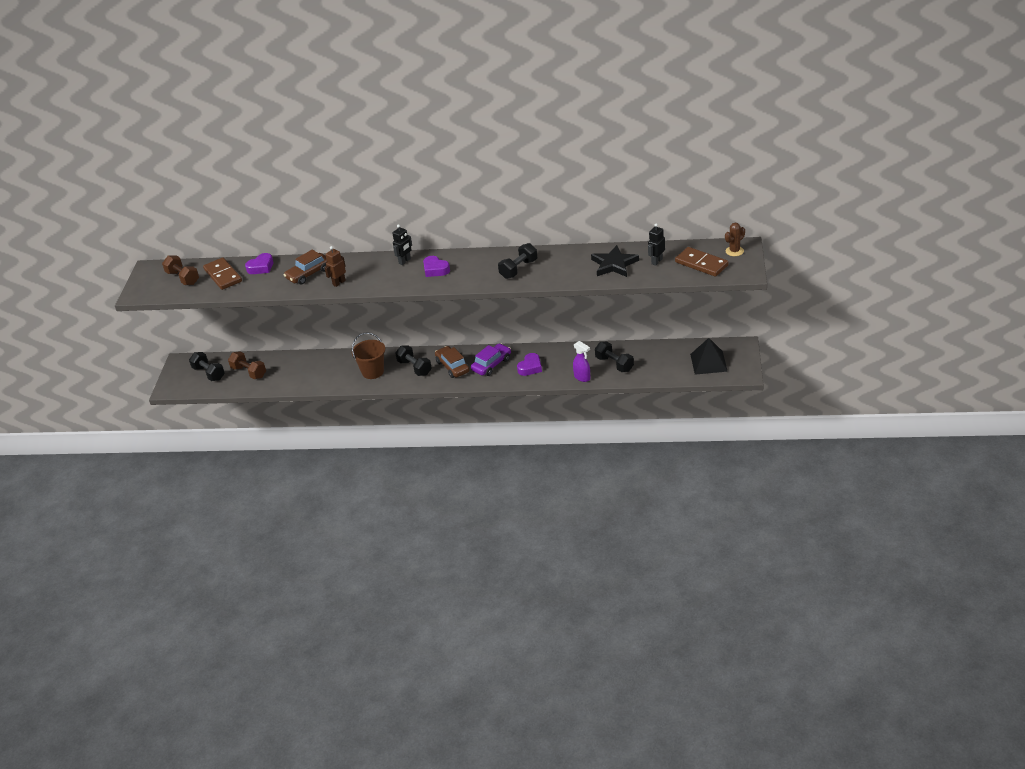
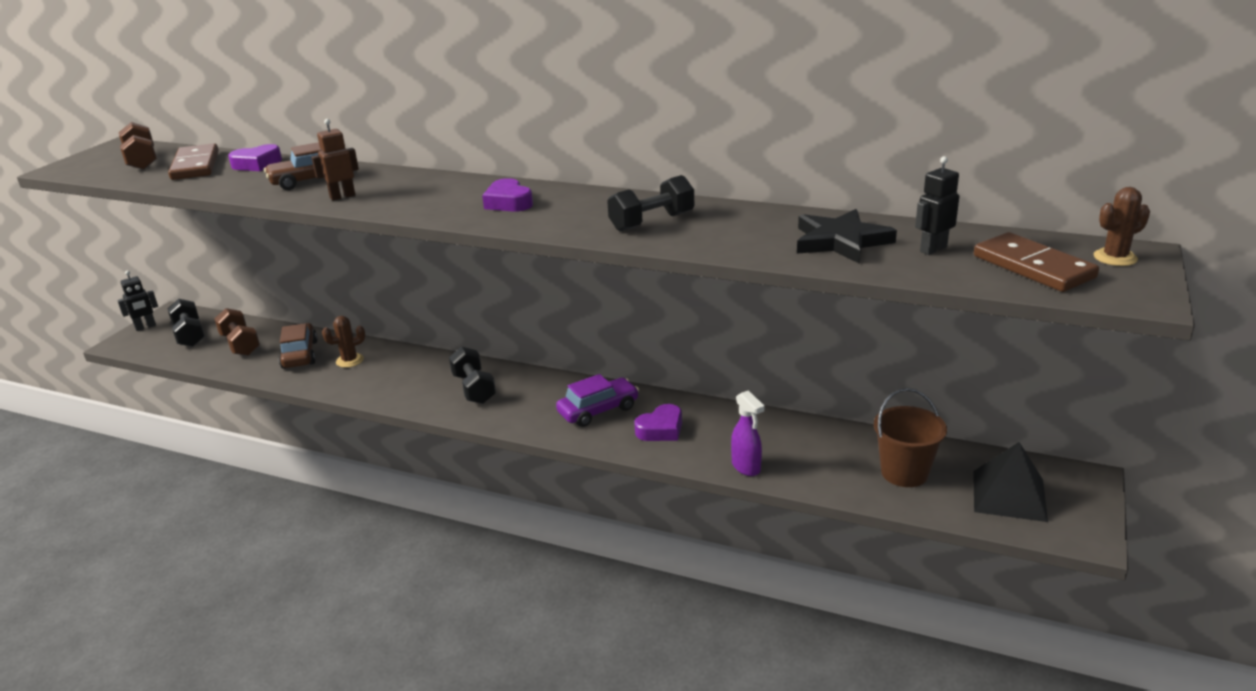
camera: 15 degrees right, 10 degrees down
brown bucket [352,332,385,379] -> brown bucket moved to [874,388,947,487]
black robot [392,224,412,265] -> black robot moved to [117,271,158,331]
brown car [435,346,469,378] -> brown car moved to [279,323,318,369]
black dumbbell [595,342,634,372] -> none
none -> brown cactus [322,316,365,368]

